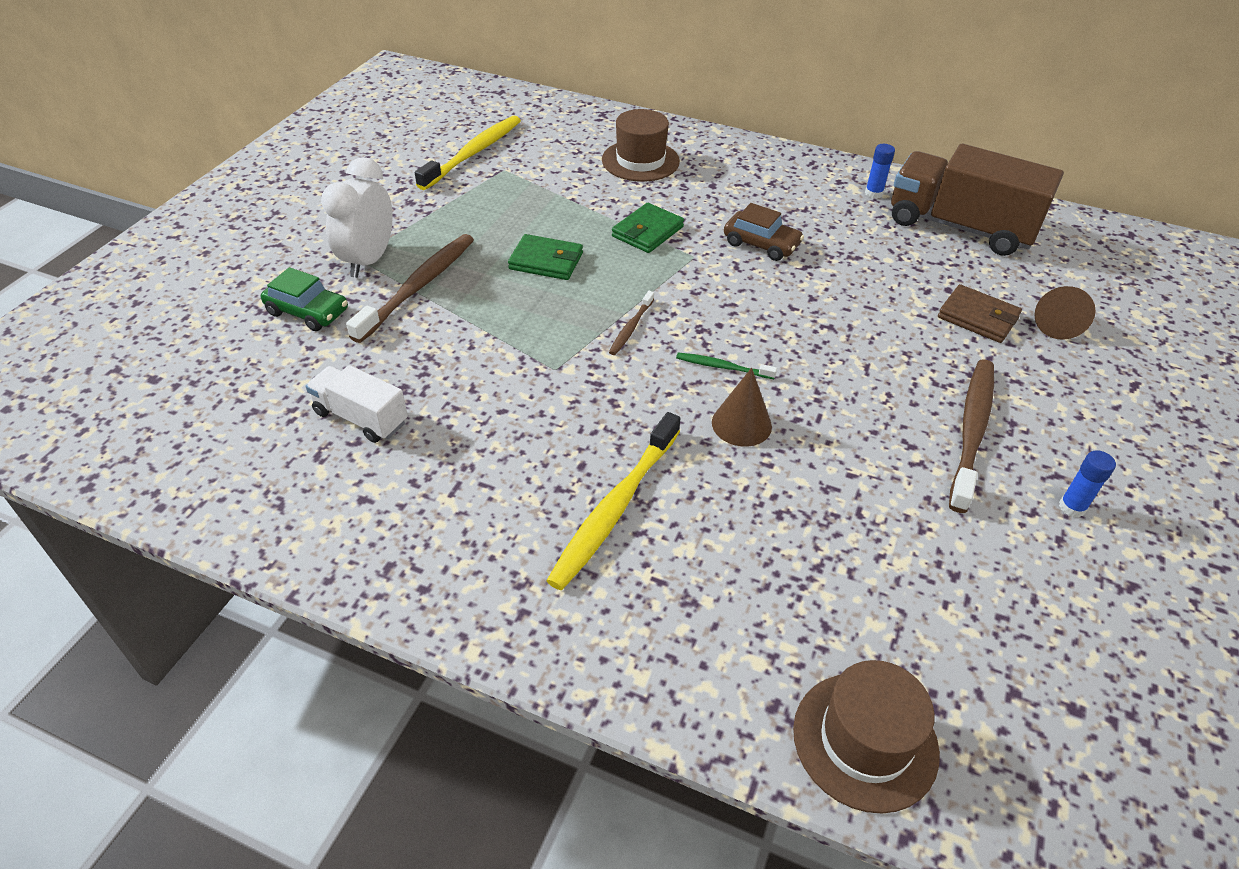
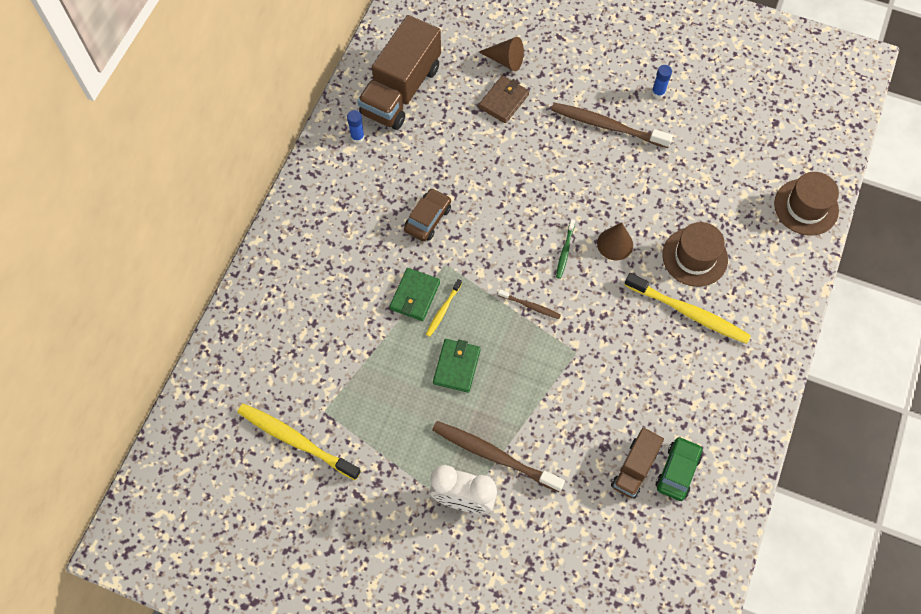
camera: 90 degrees left, 20 degrees up
green car [261,267,348,331] -> green car moved to [656,436,702,501]
white truck [306,365,408,443] -> brown truck [611,428,664,499]
brown hat [602,109,680,182] -> brown hat moved to [662,222,728,287]
green wallet [612,203,684,253] -> green wallet turned 75 degrees clockwise [390,268,440,321]
none -> yellow toothbrush [426,279,462,337]

